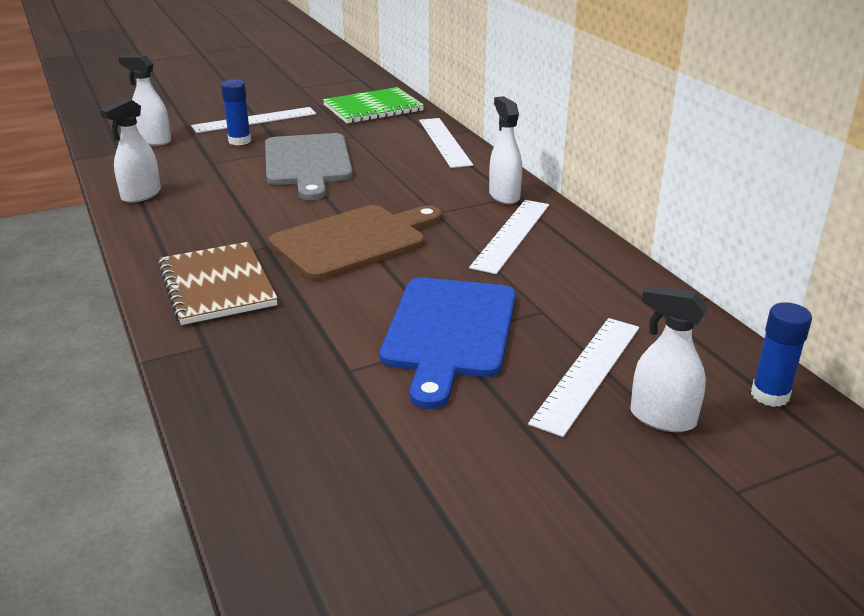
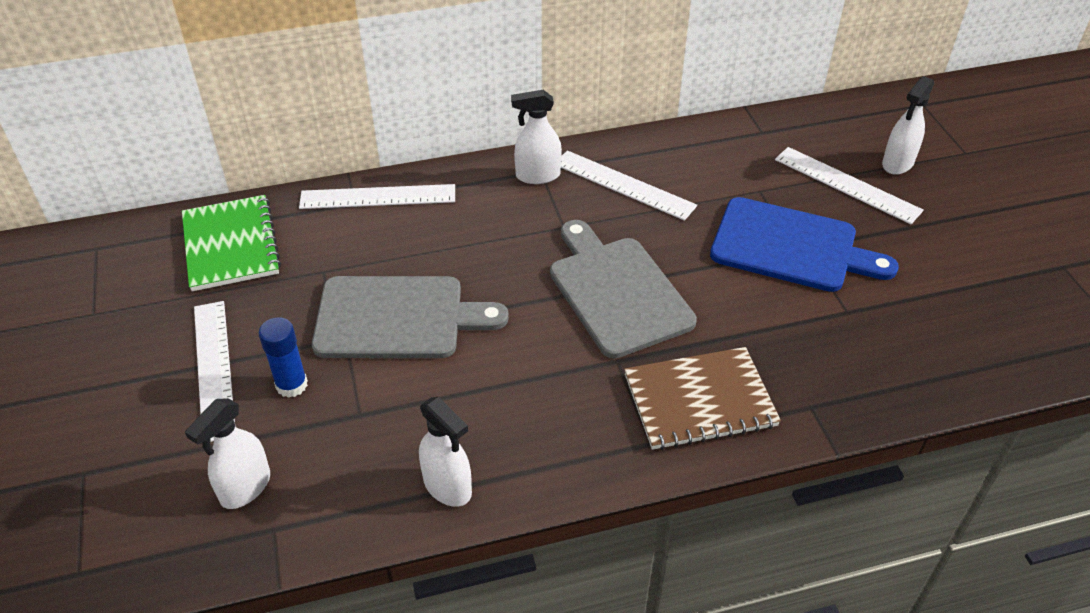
camera: 80 degrees left, 15 degrees up
brown cutting board [269,205,442,280] -> grey cutting board [550,220,697,358]
blue glue stick [751,302,812,407] -> none

